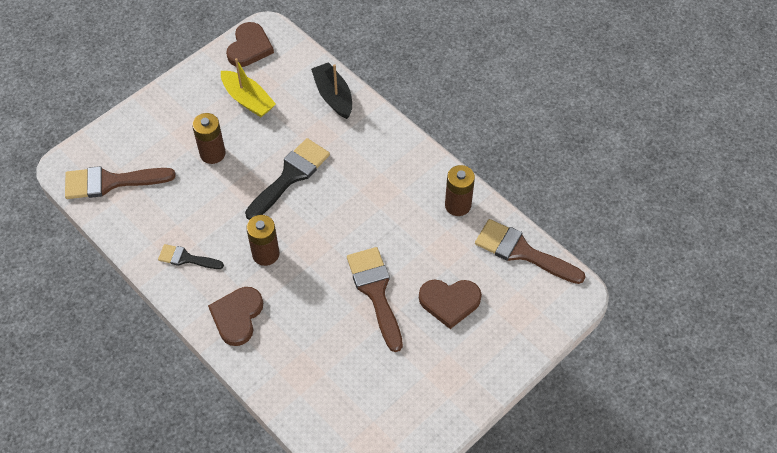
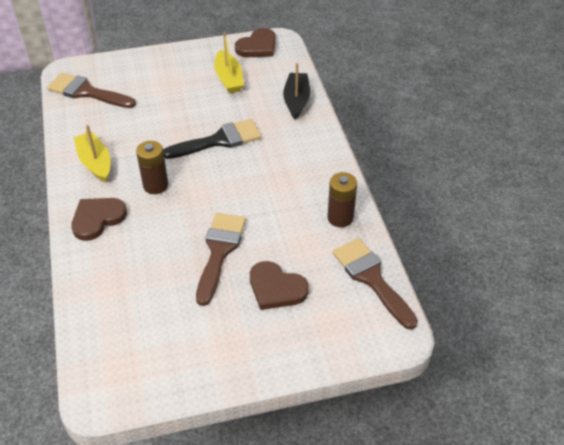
camera: 30 degrees right, 10 degrees down
black brush [158,244,224,269] -> yellow boat [74,125,110,182]
brown battery [192,113,226,164] -> none

